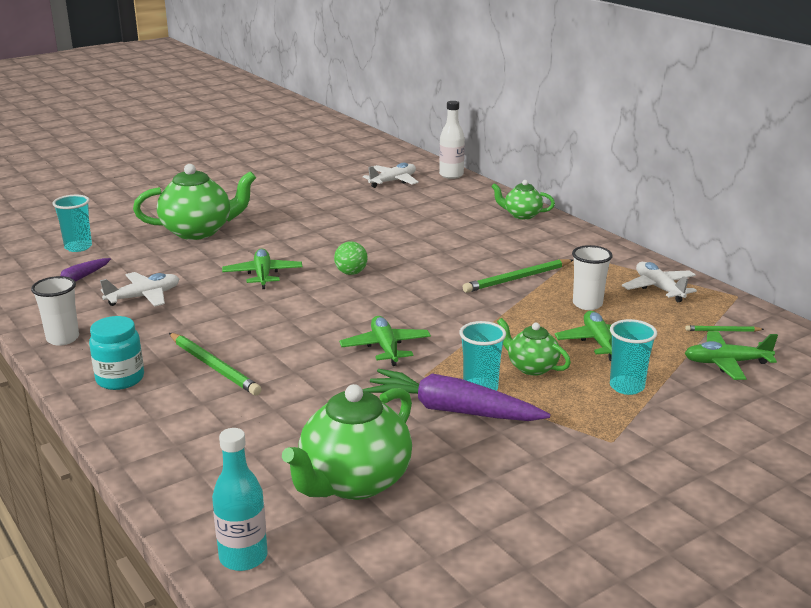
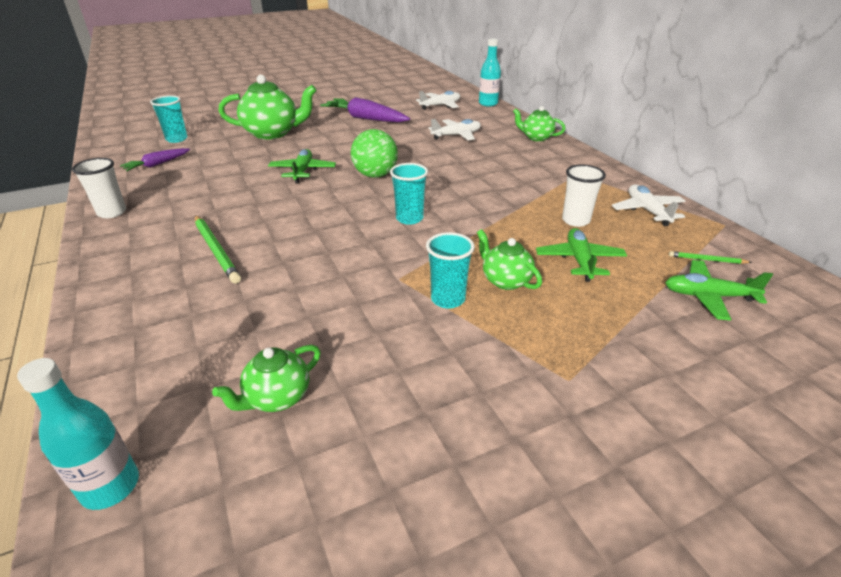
camera: 10 degrees right, 10 degrees up
turquoise jar [89,316,144,390] -> none
white plane [100,272,179,306] -> white plane moved to [428,119,481,140]
green teapot [282,384,412,500] -> green teapot [212,345,321,412], size x0.55
green ball [334,241,368,275] -> green ball [351,129,398,178], size x1.62
green plane [339,316,431,366] -> none
purple carrot [362,369,550,421] -> purple carrot moved to [320,97,410,122]
white bottle [439,101,465,179] -> turquoise bottle [479,39,501,107]
green pencil [463,259,573,293] -> none
turquoise cup [610,319,657,395] -> turquoise cup moved to [390,163,428,225]

